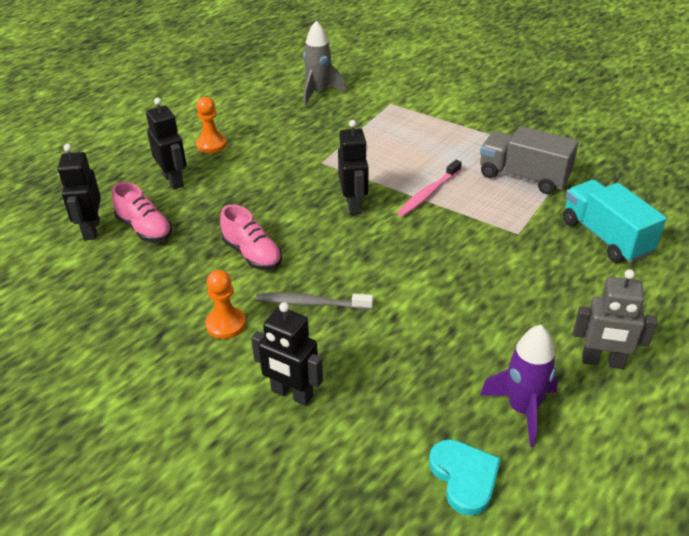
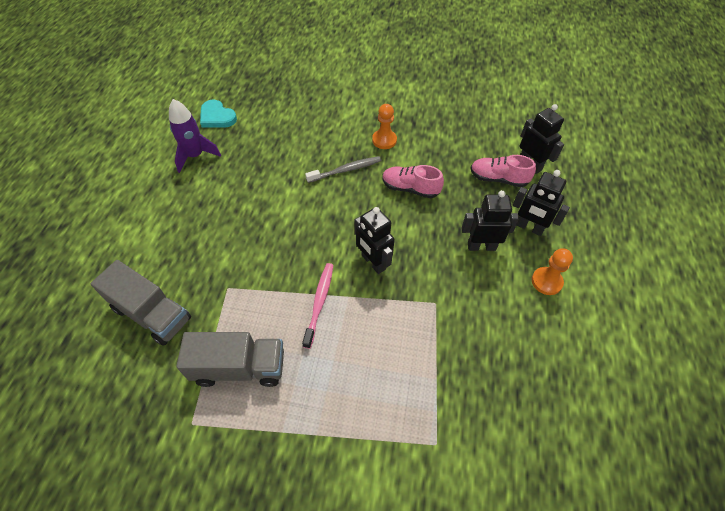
camera: 150 degrees right, 15 degrees up
black robot [251,302,323,406] -> black robot moved to [462,190,519,251]
grey rocket [303,21,347,106] -> none
turquoise truck [563,180,667,263] -> grey truck [91,260,191,346]
grey robot [573,269,657,369] -> none

